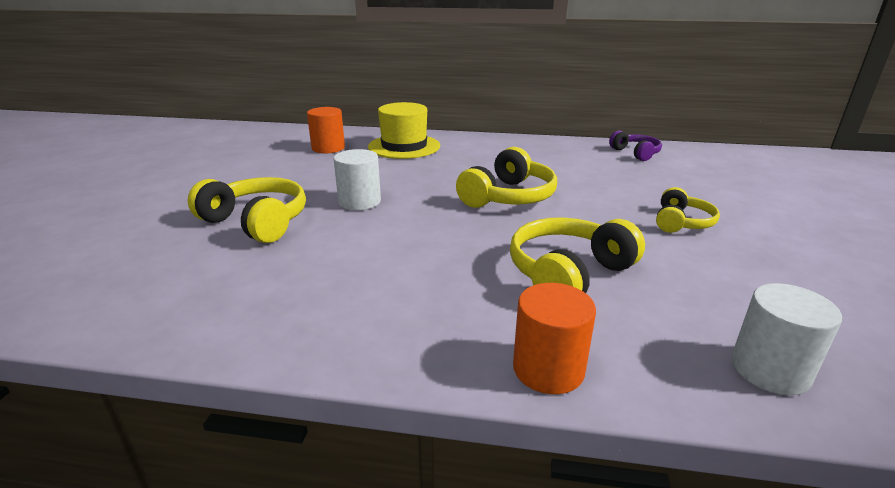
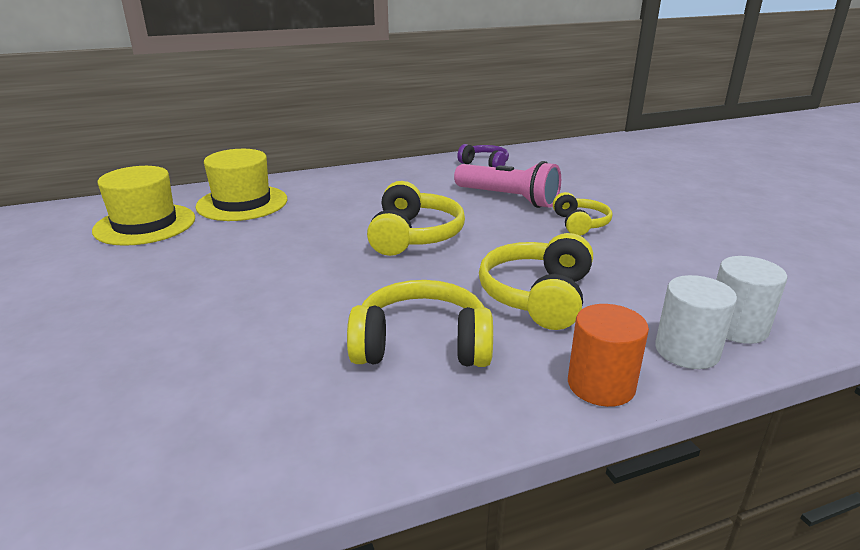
camera: 30 degrees left, 0 degrees up
yellow headphones [188,177,306,243] -> yellow headphones moved to [347,280,493,367]
orange cylinder [307,107,345,153] -> yellow hat [92,166,195,246]
white cylinder [334,149,381,210] -> white cylinder moved to [655,275,737,369]
none -> pink flashlight [454,161,561,208]

